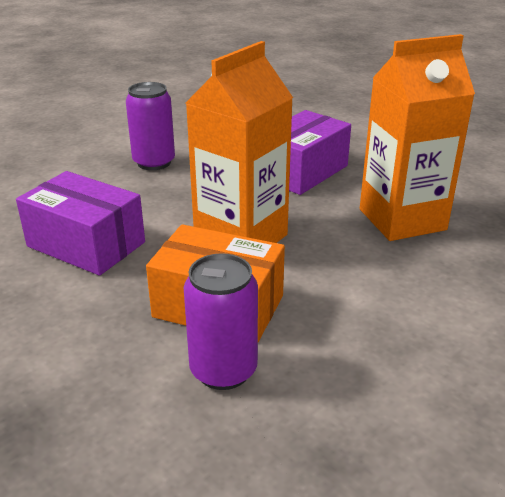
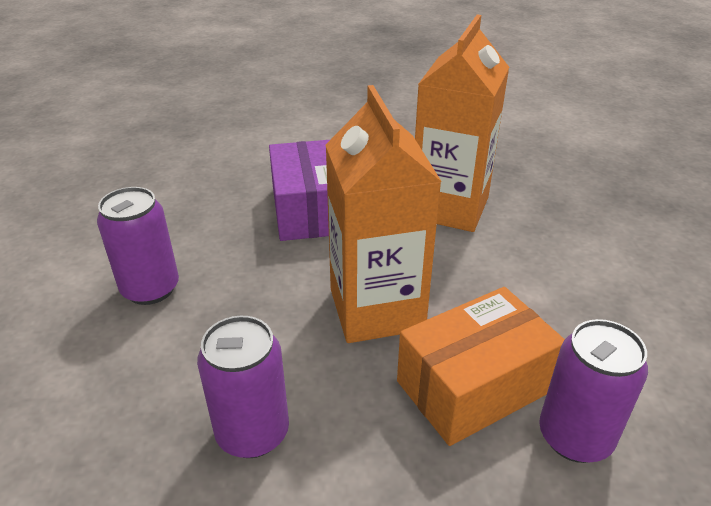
camera: 50 degrees left, 5 degrees up
purple box [16,171,145,276] -> purple can [197,316,289,458]

